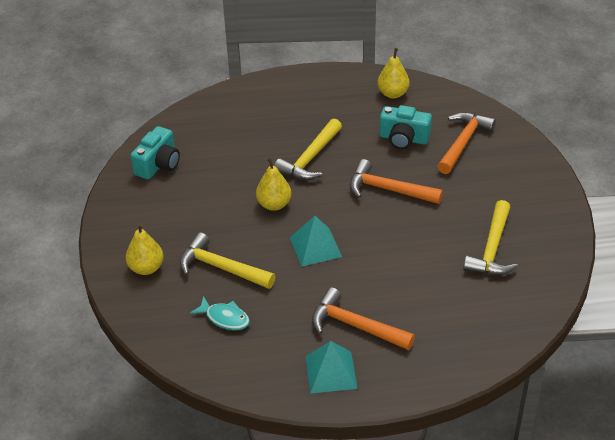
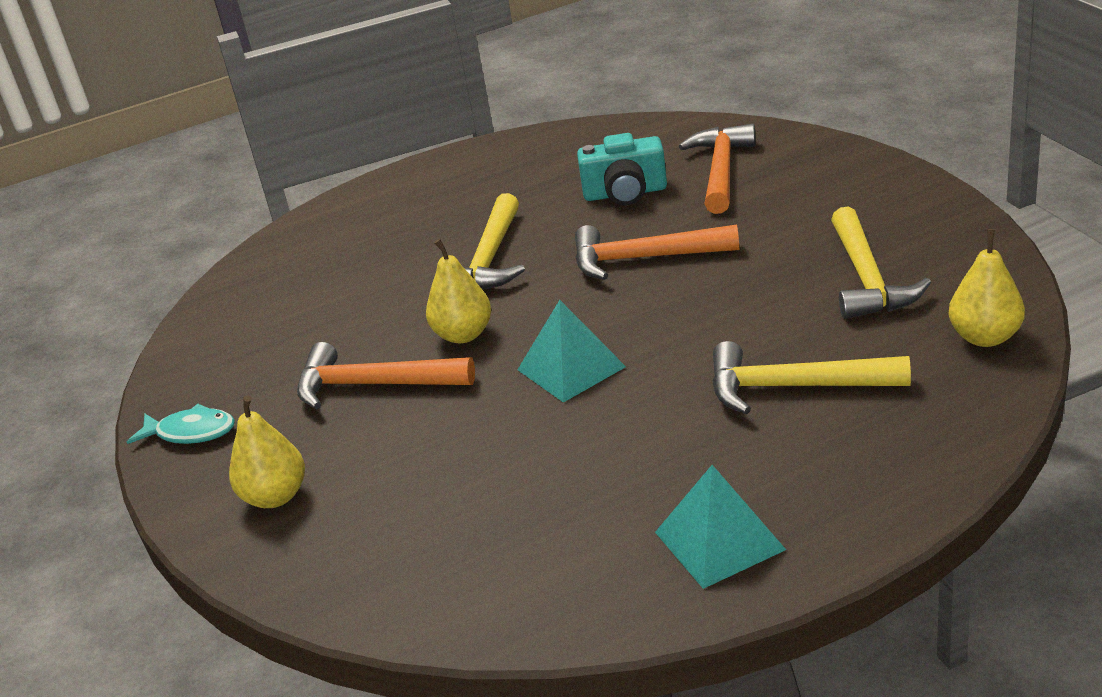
camera: 15 degrees left, 10 degrees down
turquoise camera [131,126,180,179] -> none
yellow hammer [180,232,276,289] -> yellow hammer moved to [712,341,911,414]
turquoise fish [190,296,250,330] -> turquoise fish moved to [127,404,235,444]
orange hammer [312,287,415,350] -> orange hammer moved to [297,342,475,410]
yellow pear [377,48,409,98] -> yellow pear moved to [949,229,1025,347]

